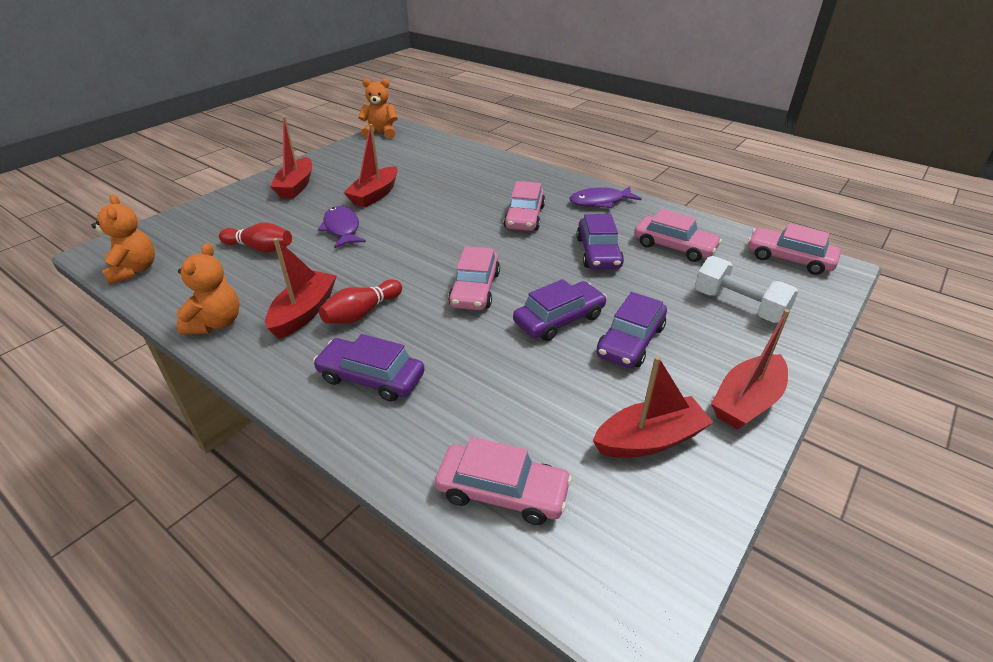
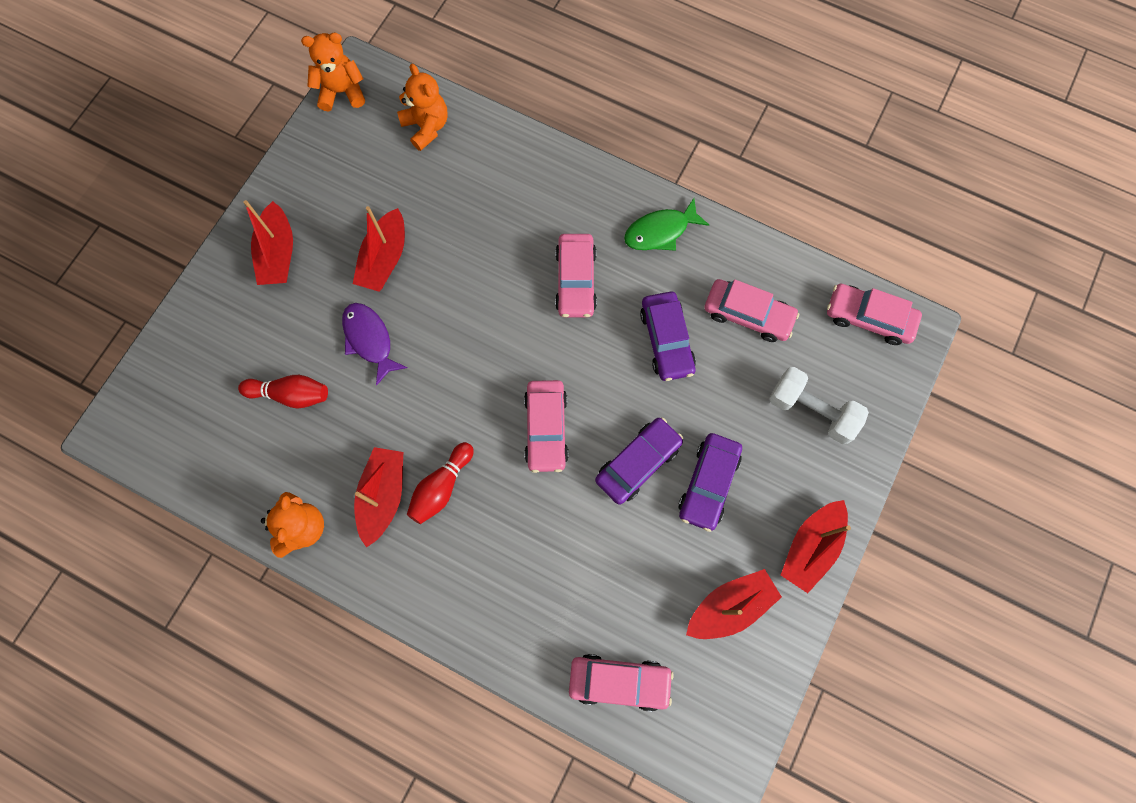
camera: 10 degrees left, 35 degrees up
orange teddy bear [91,194,155,285] -> orange teddy bear moved to [397,64,448,151]
purple car [313,334,425,402] -> none
purple fish [570,186,642,208] -> green fish [624,198,709,251]

